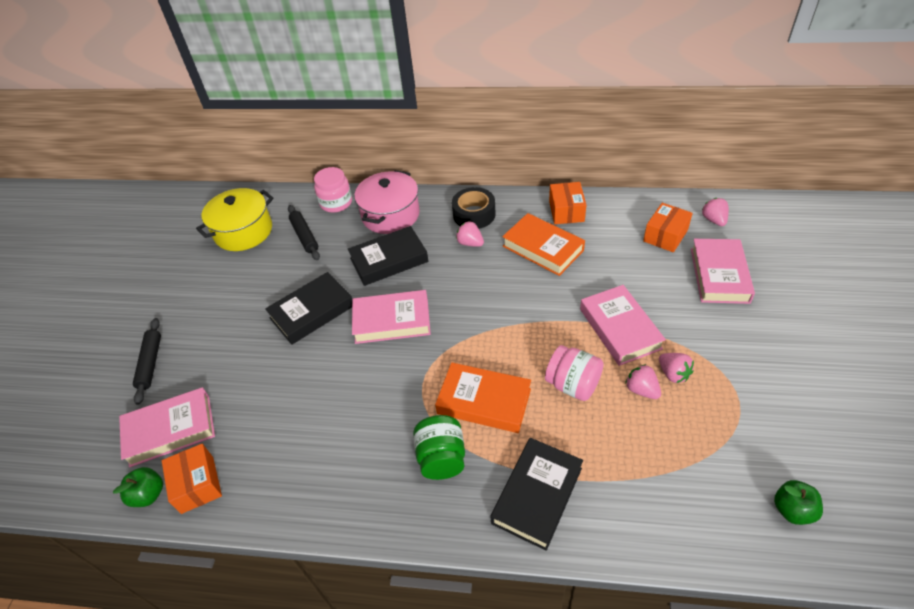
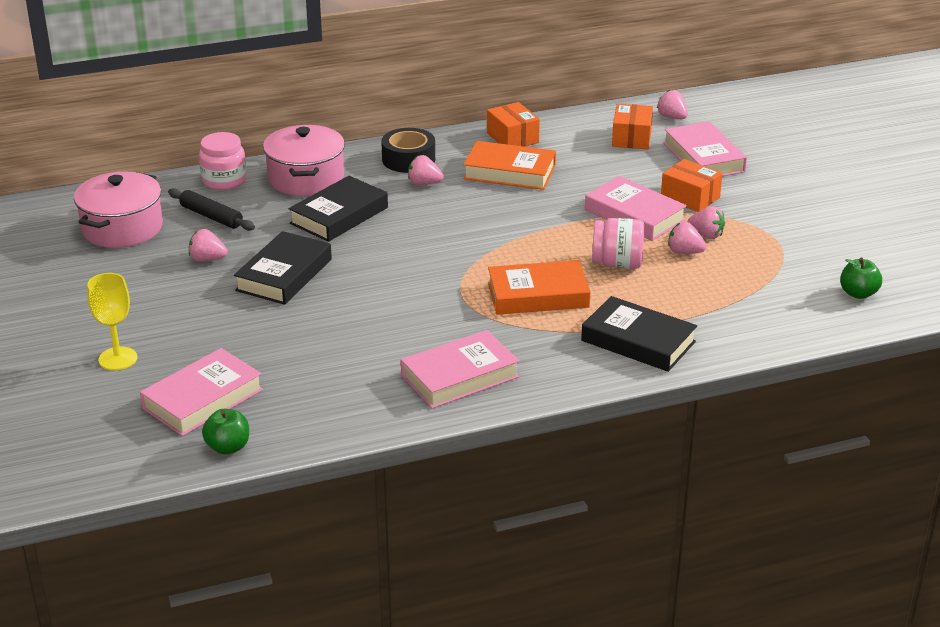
camera: 30 degrees left, 15 degrees down
black rolling pin [133,318,161,405] -> yellow goblet [87,273,137,370]
orange box [162,444,222,514] -> orange box moved to [661,159,723,212]
yellow pot [196,188,274,251] -> pink pot [74,172,163,248]
pink book [352,290,431,344] -> pink book moved to [401,330,520,409]
green jar [413,415,465,480] -> none
black book [490,438,583,551] -> black book turned 60 degrees counterclockwise [581,296,697,372]
none -> pink strawberry [189,229,228,262]

